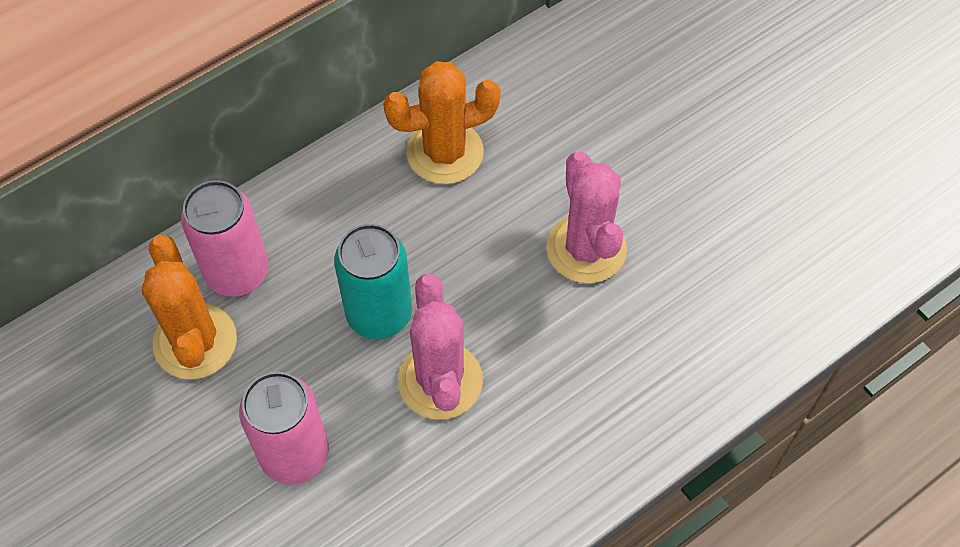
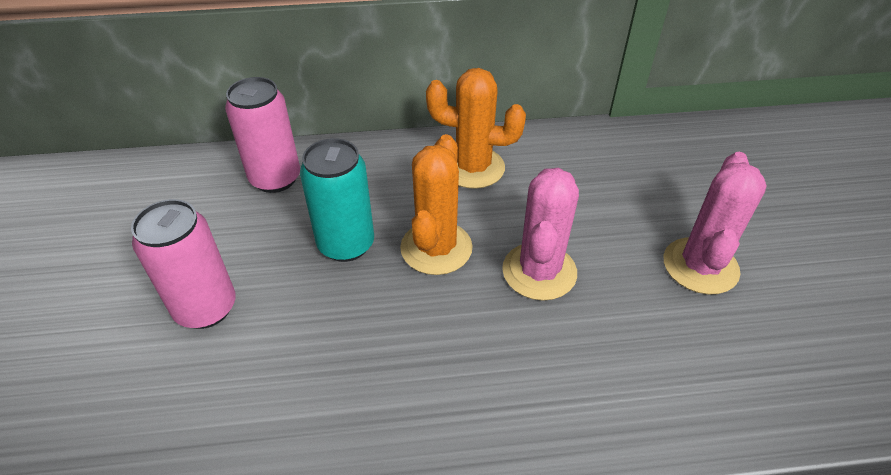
camera: 30 degrees right, 15 degrees down
orange cactus [142,235,237,379] -> orange cactus moved to [400,134,473,275]
pink cactus [398,273,483,420] -> pink cactus moved to [664,152,767,294]

